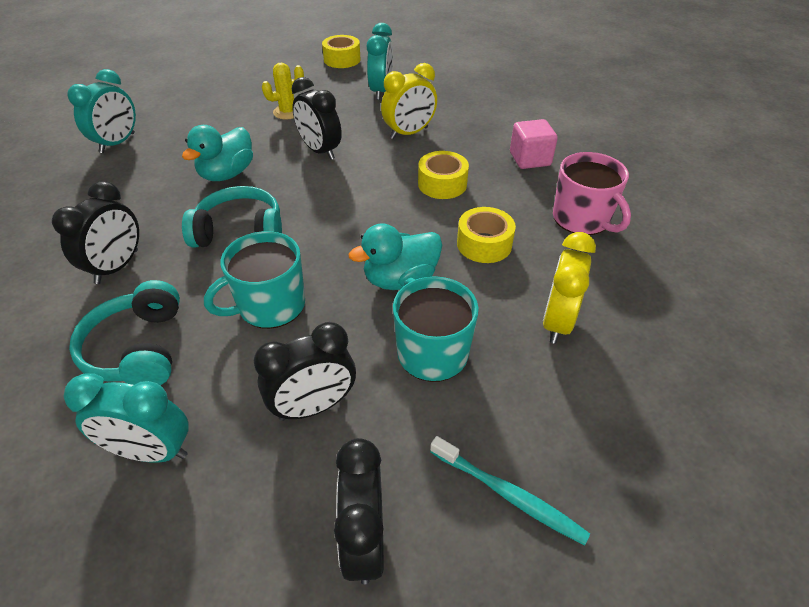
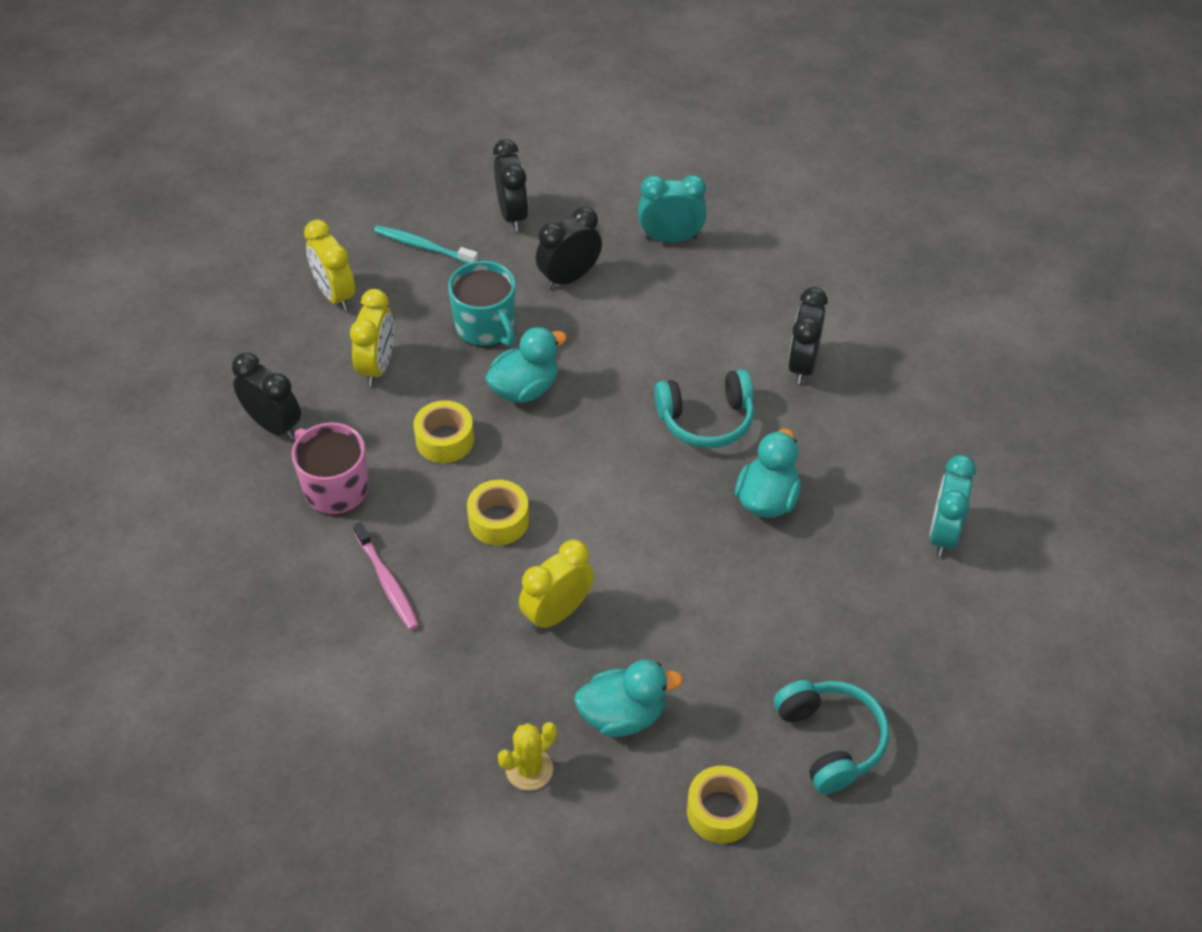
camera: 170 degrees right, 5 degrees up
turquoise headphones [69,280,180,385] -> turquoise headphones moved to [774,680,889,794]
turquoise mug [204,231,305,329] -> none
yellow cactus [262,63,304,120] -> yellow cactus moved to [498,722,557,791]
black clock [292,77,342,160] -> black clock moved to [232,353,301,440]
turquoise clock [367,23,393,100] -> turquoise duck [574,660,683,737]
pink cube [510,119,558,169] -> pink toothbrush [353,522,419,630]
none -> yellow clock [304,220,355,311]

